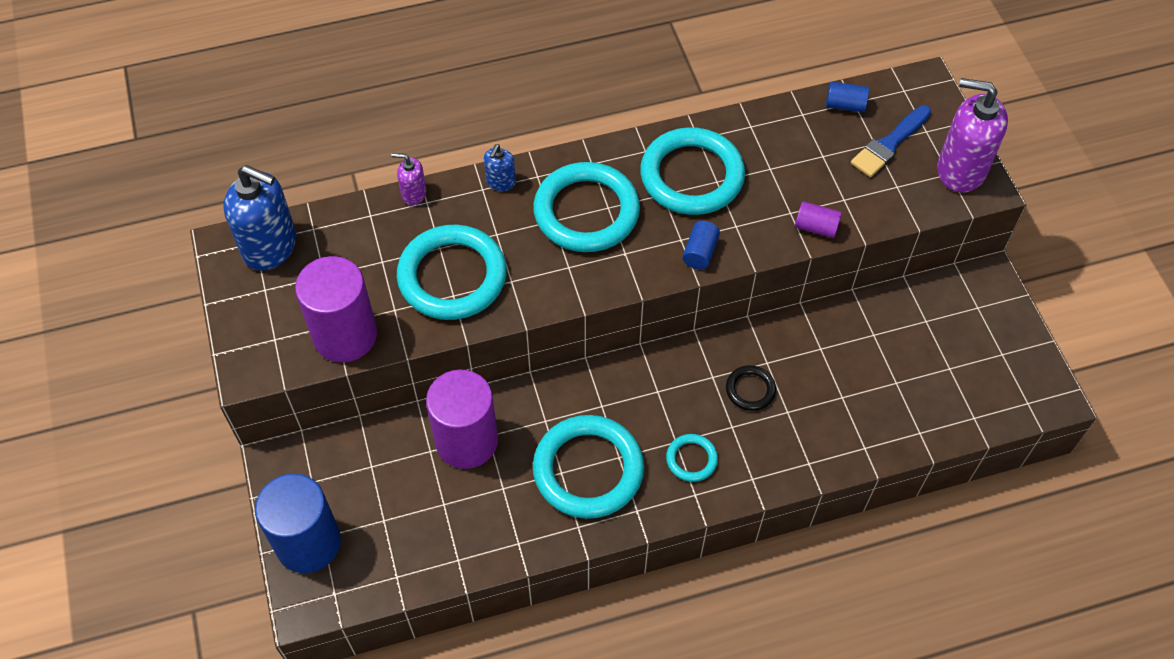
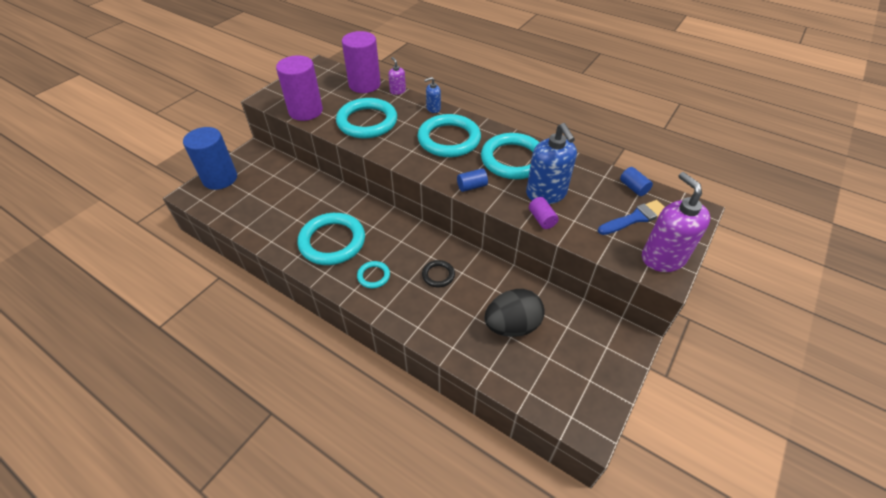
camera: 50 degrees right, 10 degrees down
blue soap dispenser [223,165,296,271] -> blue soap dispenser moved to [526,123,577,204]
purple cylinder [426,369,498,469] -> purple cylinder moved to [342,31,381,93]
blue brush [851,105,931,177] -> blue brush turned 150 degrees clockwise [598,200,665,235]
none -> black egg [484,289,545,337]

